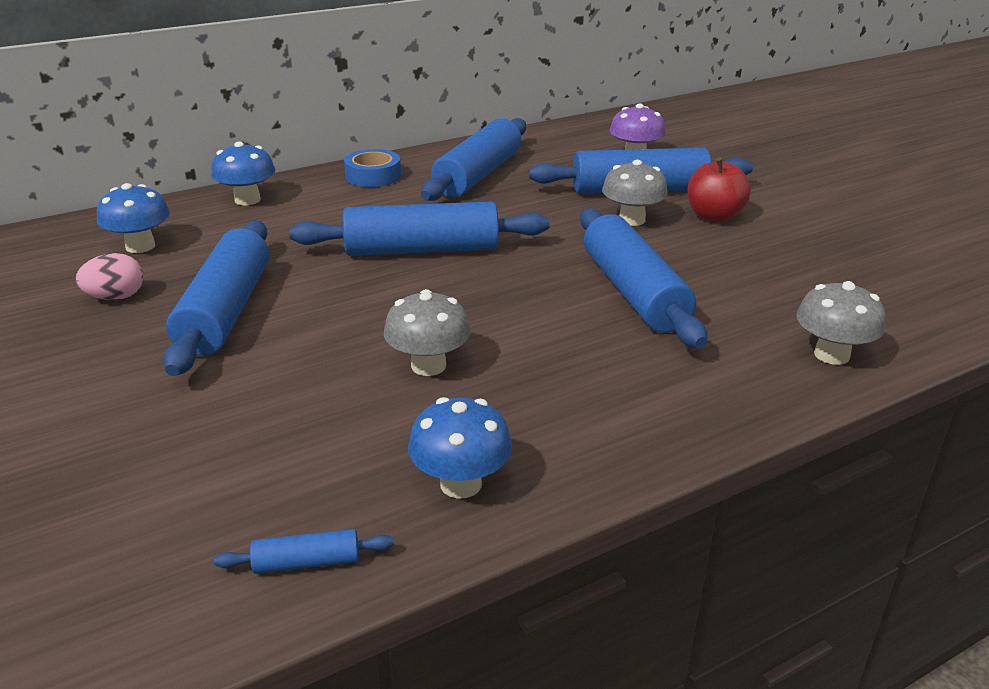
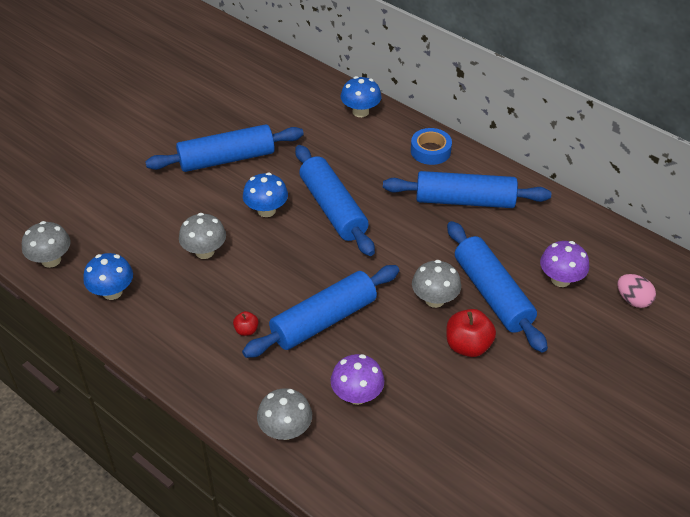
camera: 70 degrees right, 15 degrees up
pink egg [76,253,143,300] -> pink egg moved to [617,274,656,308]
blue mushroom [97,183,170,253] -> blue mushroom moved to [243,173,288,217]
blue rolling pin [214,529,394,574] -> grey mushroom [22,221,71,268]
none -> red apple [233,311,259,336]
none -> purple mushroom [331,354,384,405]

